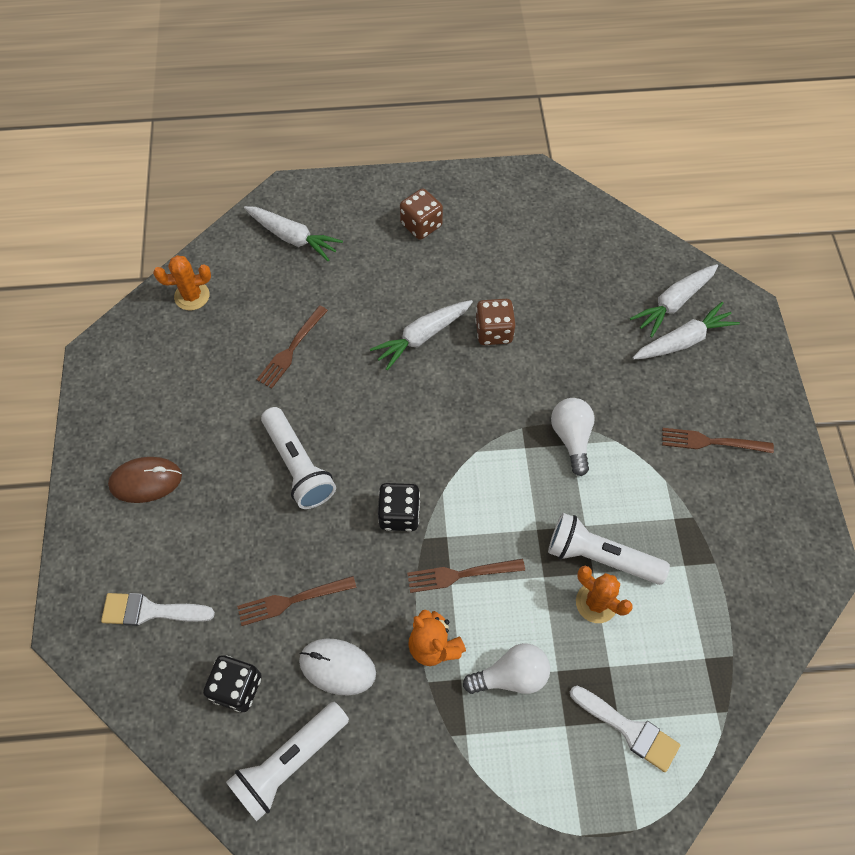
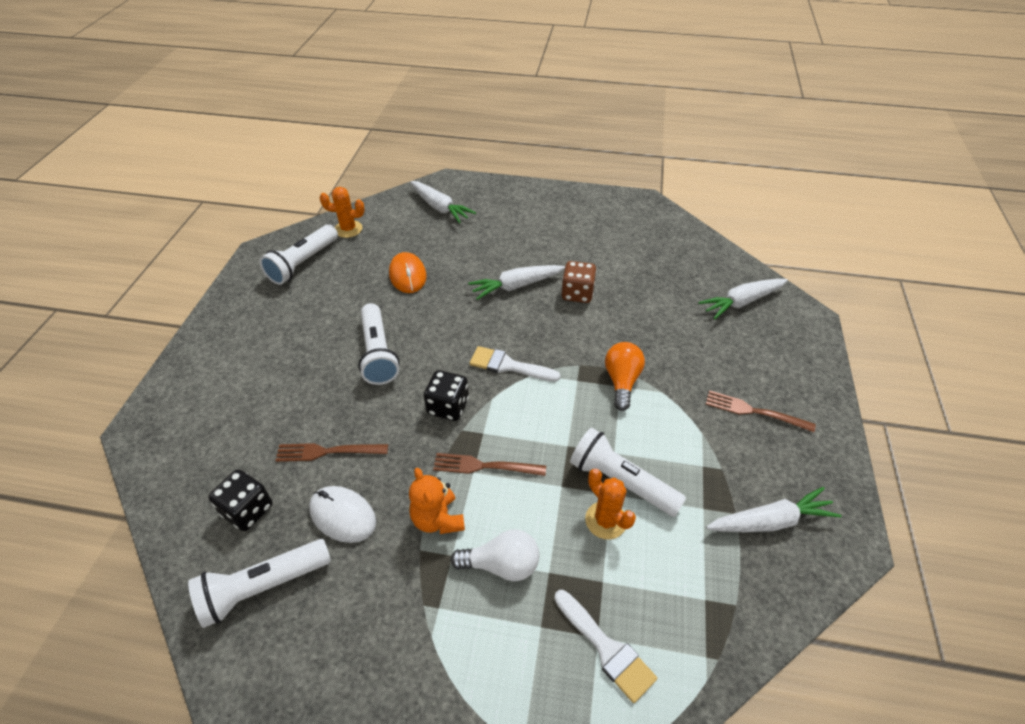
camera: 15 degrees right, 15 degrees down
white brush [101,593,215,626] -> white brush moved to [470,346,561,382]
brown mouse [108,457,182,503] -> none
brown fork [256,305,328,389] -> orange mouse [389,252,427,293]
brown dice [400,189,443,240] -> none
white light bulb [551,398,595,476] -> orange light bulb [605,342,645,411]
white carrot [633,302,740,359] -> white carrot moved to [706,487,842,532]
none -> white flashlight [260,224,338,285]

